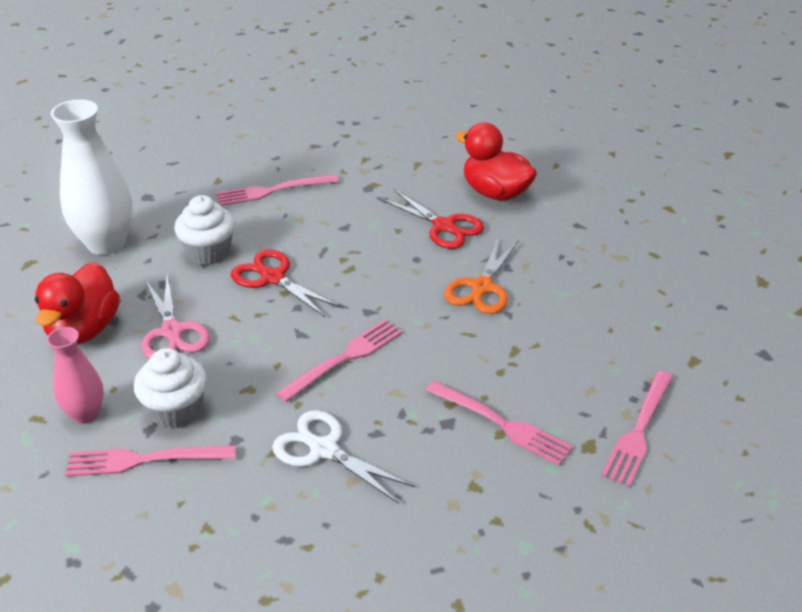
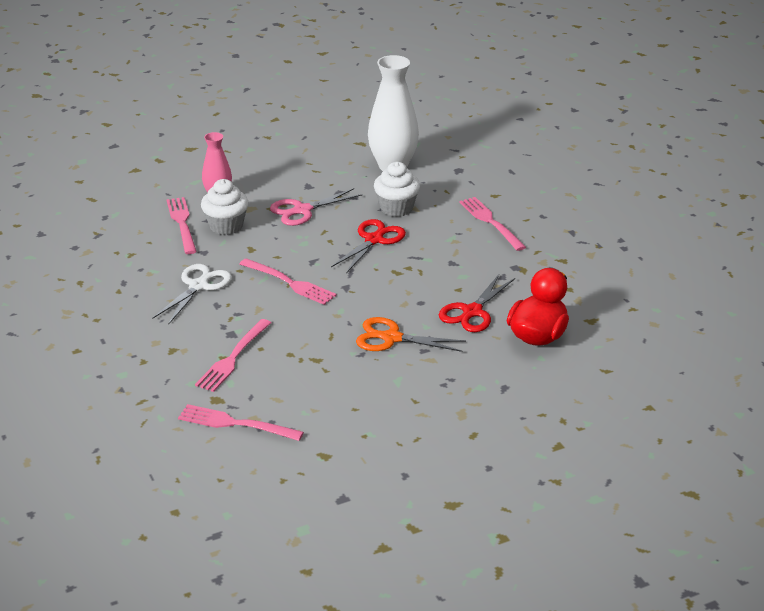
camera: 80 degrees right, 5 degrees down
red duck [35,262,120,345] -> none

